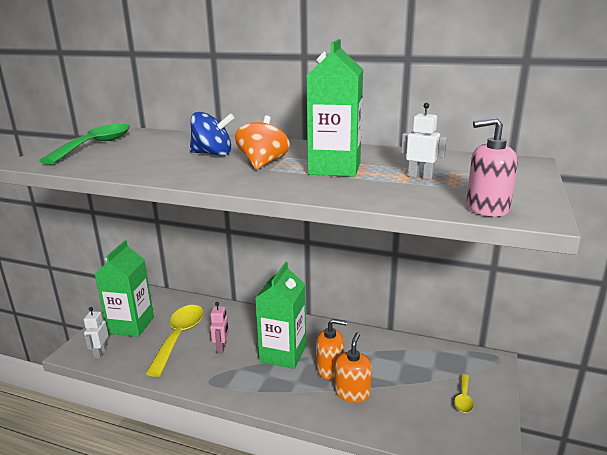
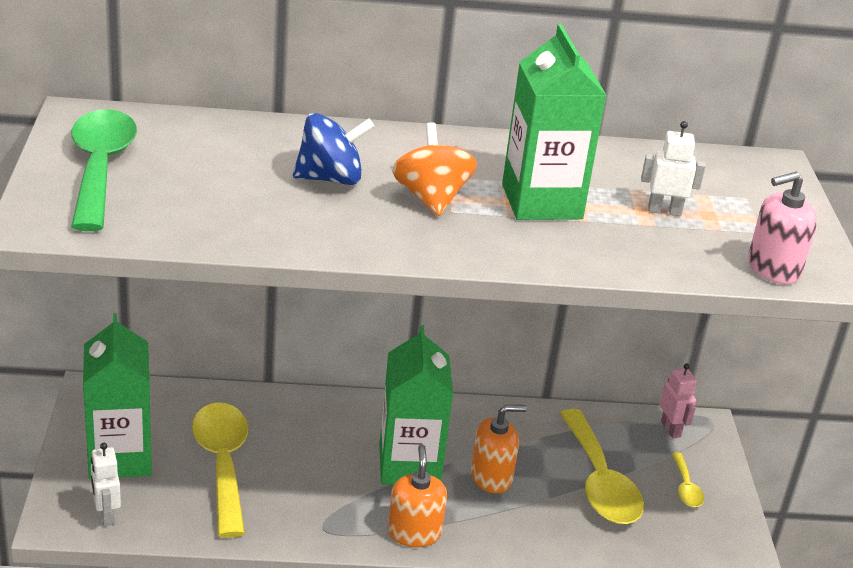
camera: 25 degrees left, 10 degrees up
pink robot [210,302,229,353] -> pink robot moved to [660,363,697,438]
orange soap dispenser [335,332,372,403] -> orange soap dispenser moved to [388,445,447,547]
none -> yellow spoon [560,409,644,524]

